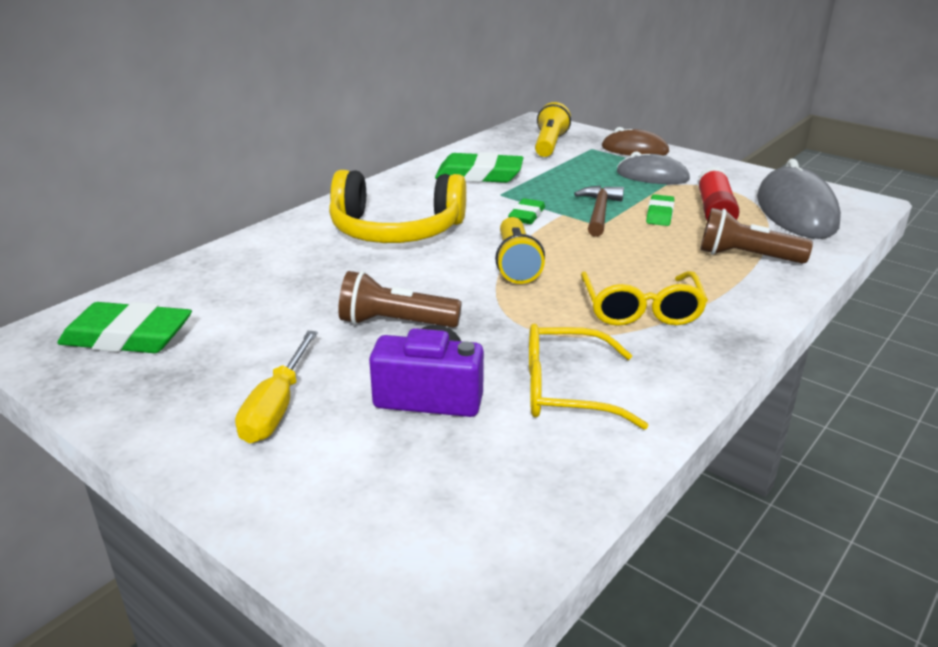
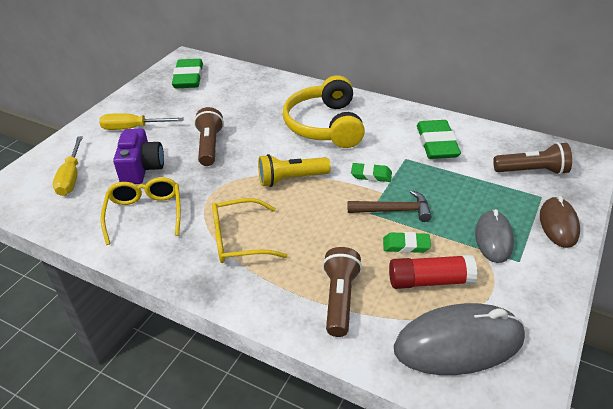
camera: 80 degrees right, 10 degrees up
yellow flashlight [535,102,571,157] -> brown flashlight [493,142,572,175]
none -> yellow screwdriver [53,136,83,196]

